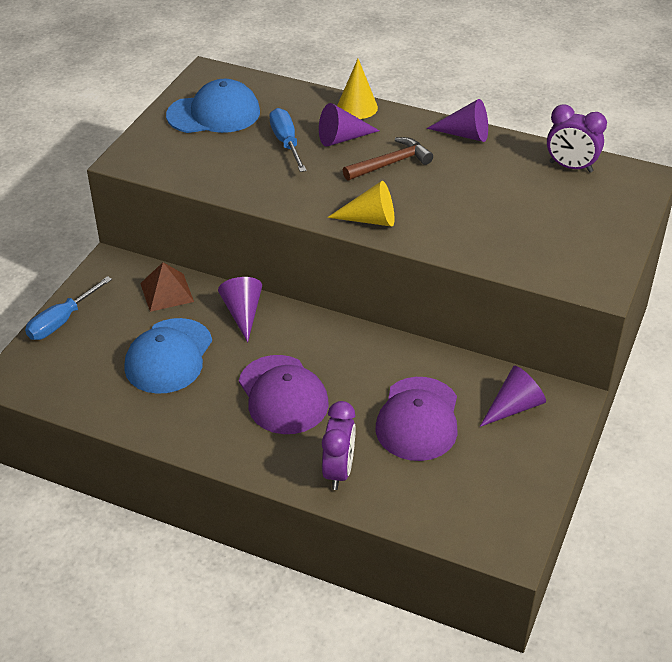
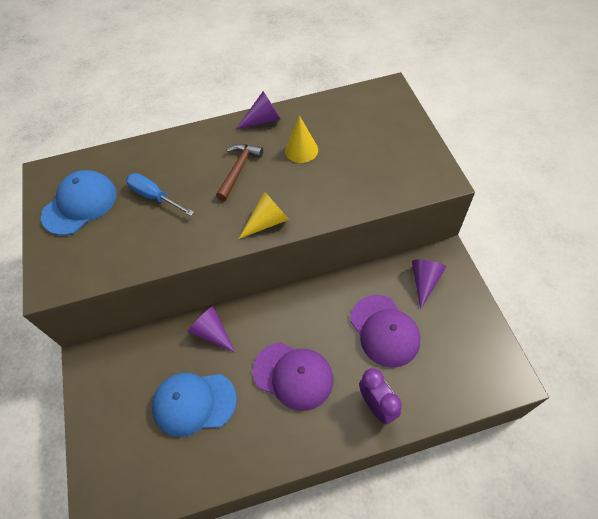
camera: 35 degrees left, 15 degrees up
blue screwdriver [25,276,112,340] -> none
blue cap [124,318,212,394] -> blue cap turned 105 degrees clockwise [152,373,237,437]
brown pyramid [140,262,194,312] -> none
purple cone [319,103,380,147] -> none
yellow cone [337,59,378,119] -> yellow cone moved to [285,116,318,163]
purple clock [547,105,607,173] -> none

